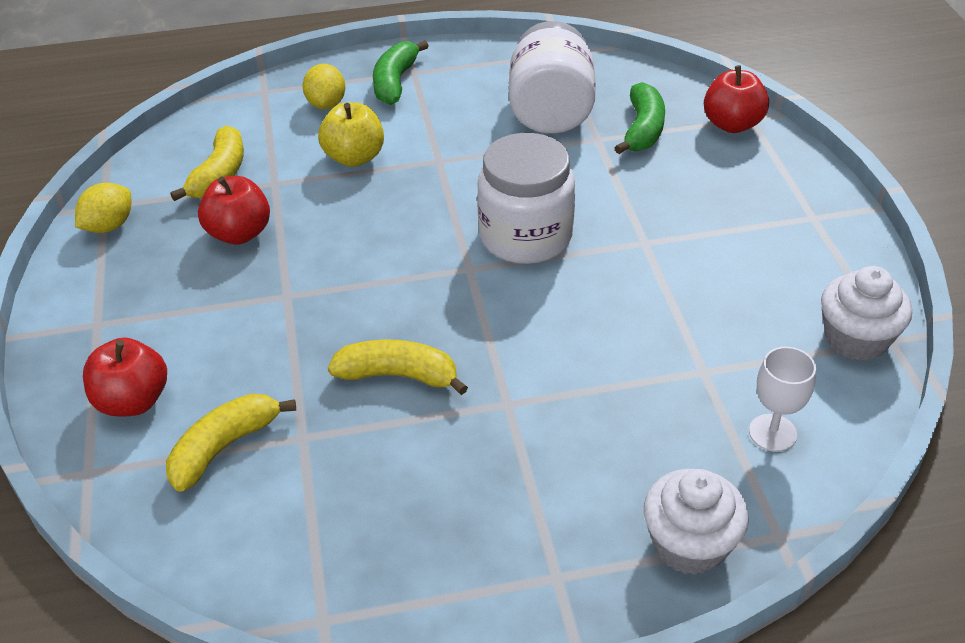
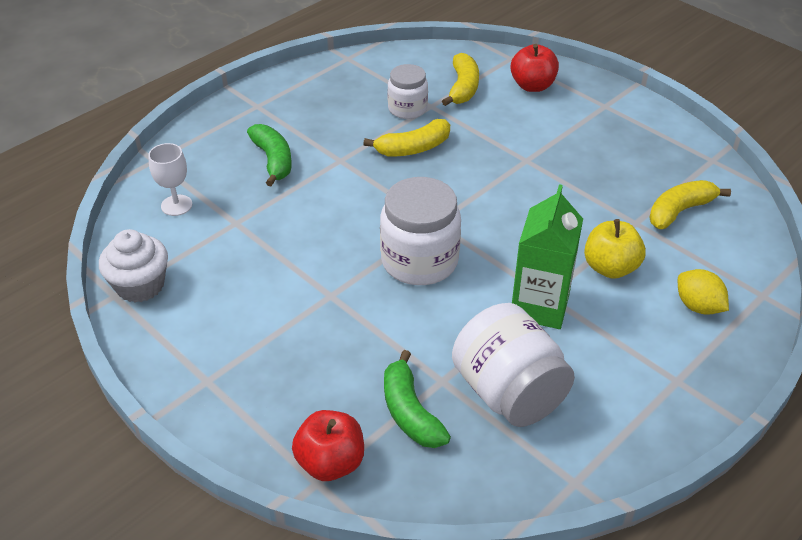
camera: 145 degrees right, 0 degrees up
yellow lemon [75,183,131,233] -> none
yellow banana [170,125,244,201] -> yellow banana turned 75 degrees clockwise [649,180,731,229]
red apple [198,176,270,245] -> none
green banana [373,40,429,105] -> green banana moved to [247,124,292,186]
white cupcake [644,469,749,575] -> none
none -> white jar [387,64,428,119]
none -> green carton [512,184,583,329]

